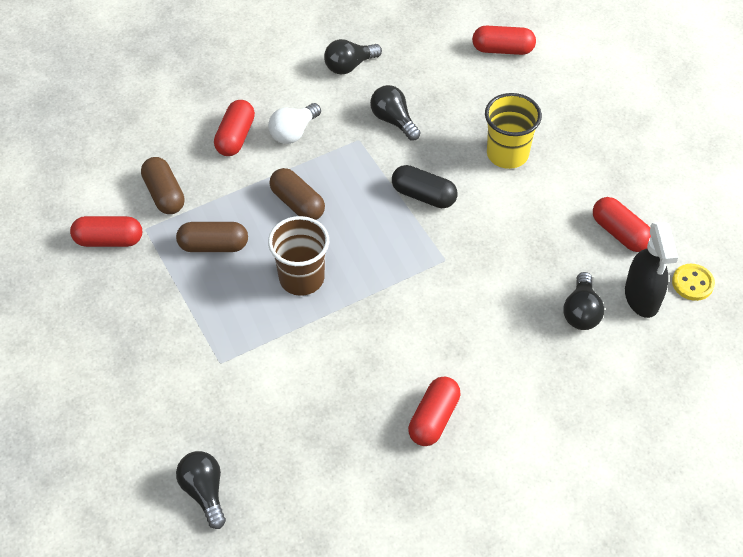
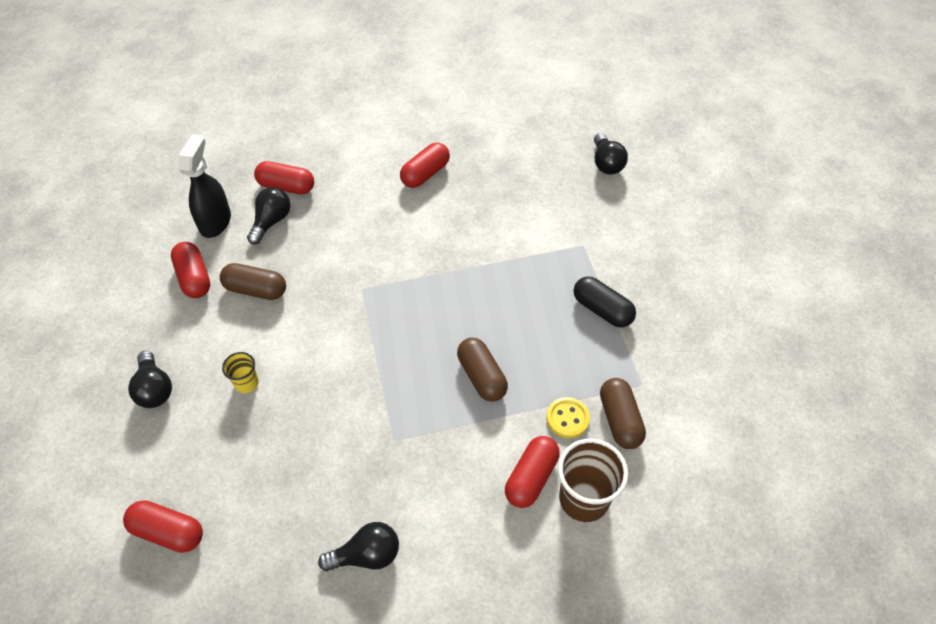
camera: 165 degrees left, 0 degrees up
red capsule [70,216,142,247] -> red capsule moved to [254,161,314,194]
brown capsule [176,222,248,252] -> brown capsule moved to [220,263,286,300]
white light bulb [268,103,321,144] -> none
brown cup [268,216,329,296] -> brown cup moved to [558,439,628,522]
black light bulb [370,85,421,141] -> black light bulb moved to [128,351,172,408]
black capsule [392,165,458,208] -> black capsule moved to [574,277,636,328]
yellow cup [485,93,542,169] -> yellow cup [222,352,259,393], size x0.53
yellow button [672,264,715,301] -> yellow button moved to [547,397,590,438]

